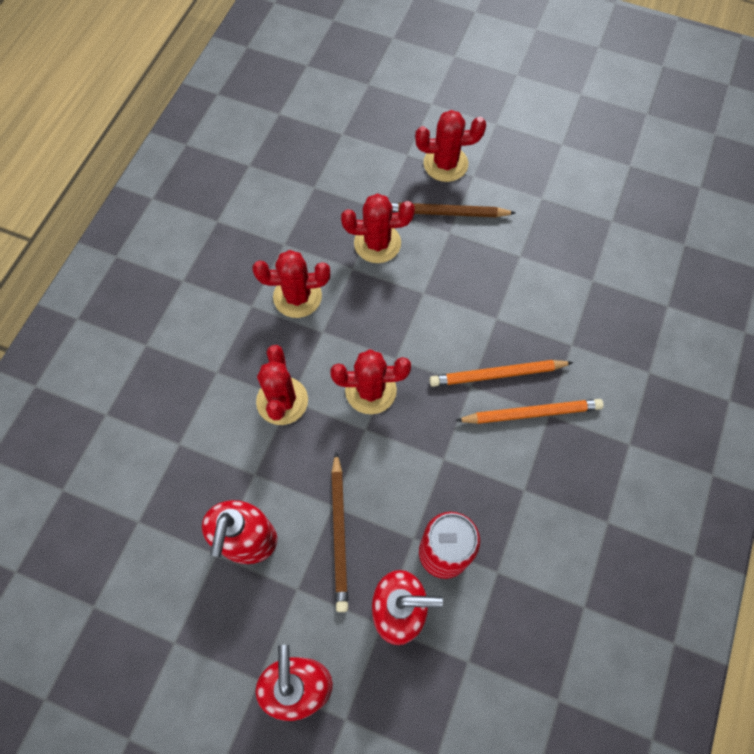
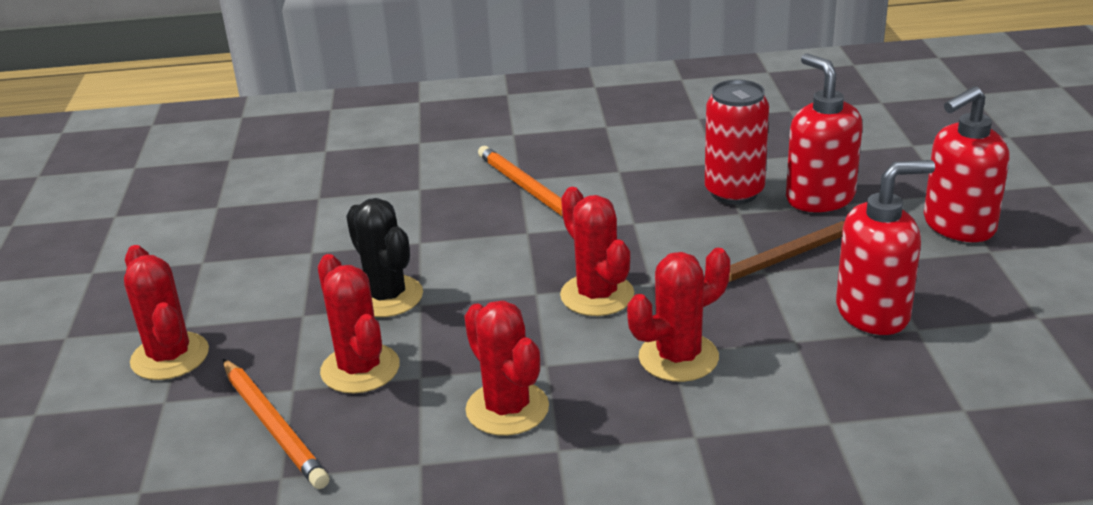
camera: 115 degrees left, 35 degrees down
brown pencil [392,202,515,217] -> none
orange pencil [430,360,574,387] -> orange pencil moved to [223,359,330,489]
none -> black cactus [346,198,423,317]

